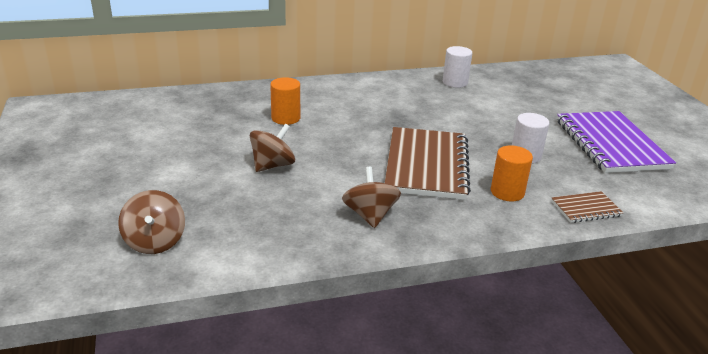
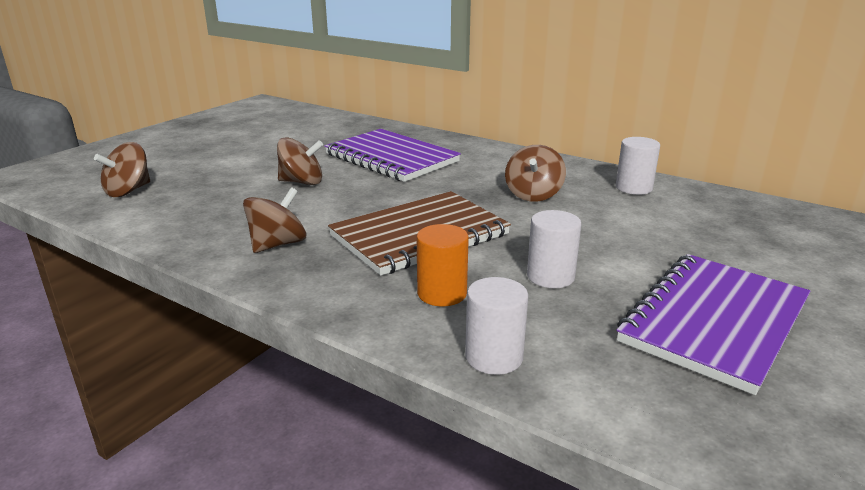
camera: 50 degrees right, 5 degrees down
orange cylinder [270,77,300,125] -> purple notebook [325,129,461,182]
brown notebook [551,191,623,223] -> white cylinder [465,277,528,375]
none -> brown spinning top [505,145,566,202]

